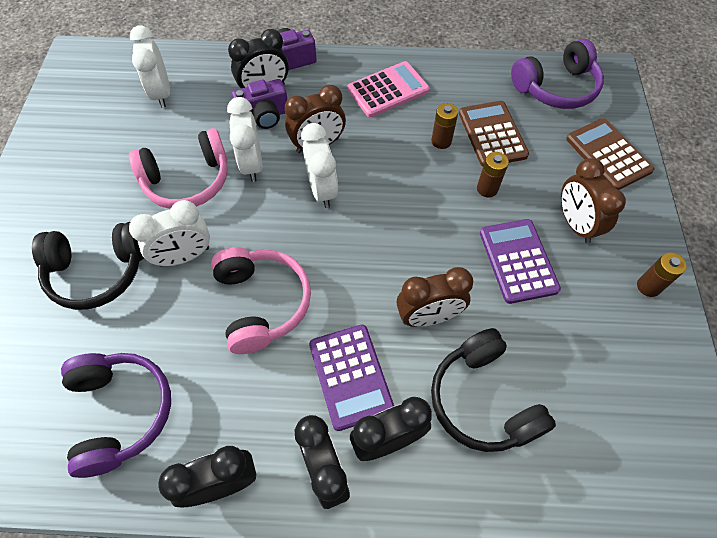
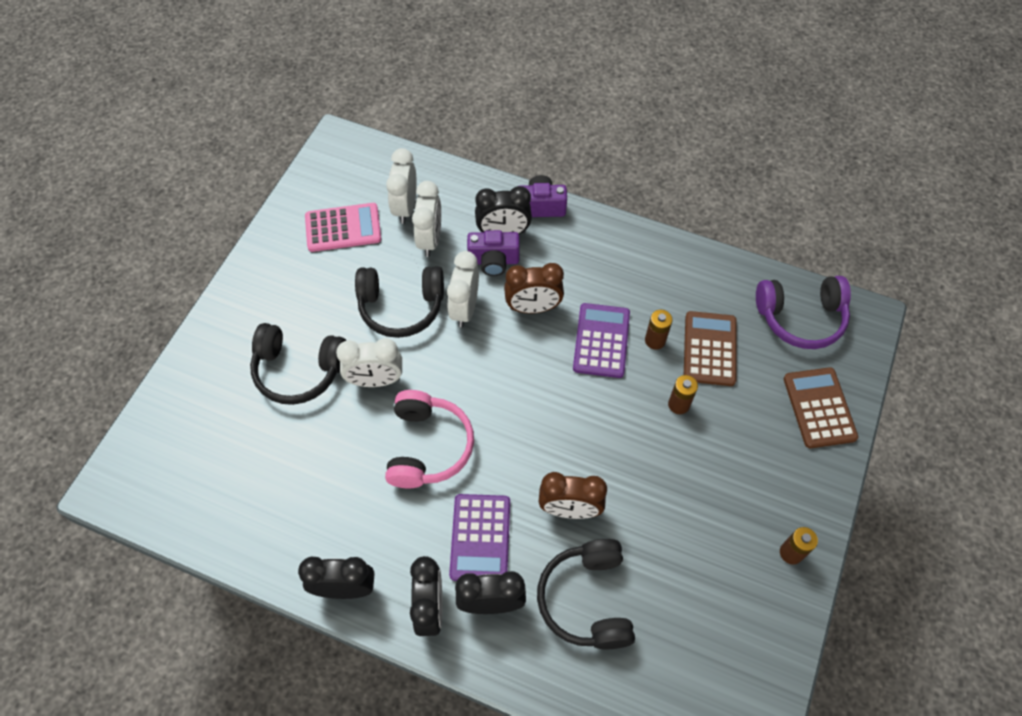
camera: 20 degrees right, 0 degrees up
purple headphones [61,353,171,478] -> none
pink headphones [129,128,228,209] -> black headphones [355,266,444,338]
white clock [301,123,338,208] -> white clock moved to [412,181,441,257]
pink calculator [347,61,430,117] -> pink calculator moved to [305,203,381,252]
purple calculator [480,219,561,304] -> purple calculator moved to [573,303,630,378]
brown clock [561,158,626,244] -> none

